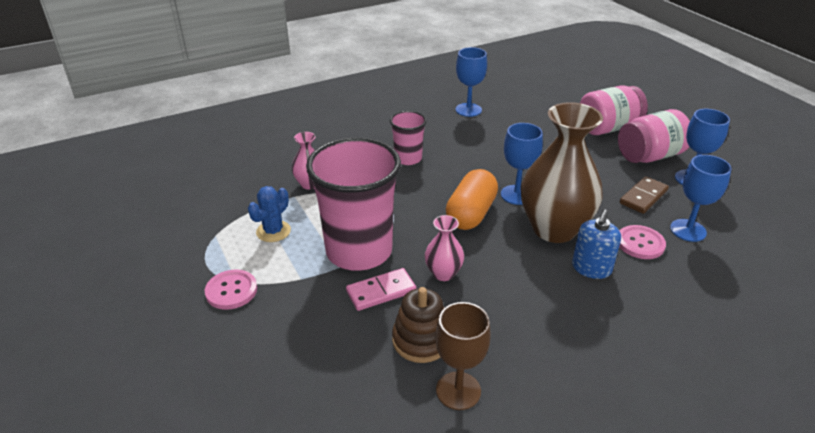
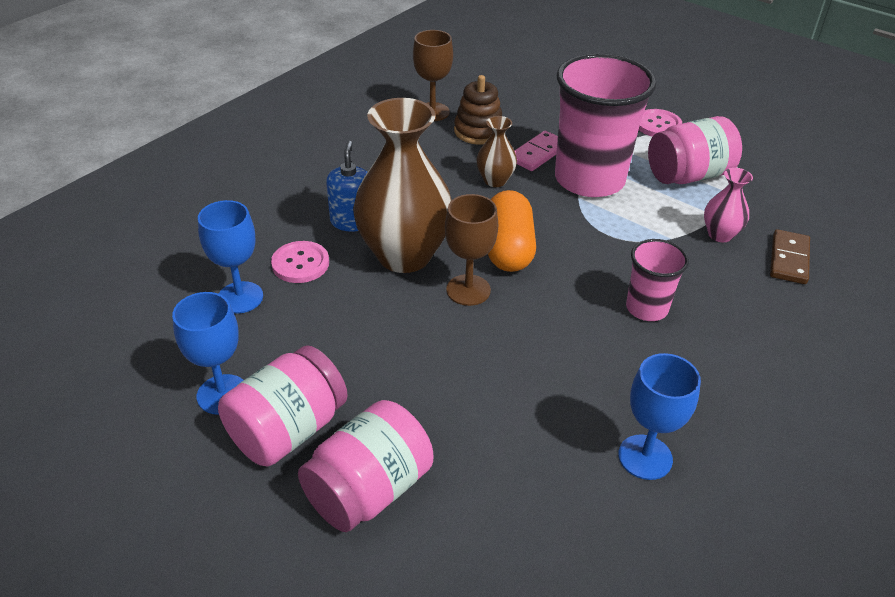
camera: 155 degrees right, 5 degrees up
blue cactus [248,186,291,242] -> pink jar [648,116,742,184]
pink vase [425,215,464,281] -> brown vase [476,116,517,187]
blue goblet [501,123,543,205] -> brown goblet [445,194,498,306]
brown domino [620,176,669,214] -> brown domino moved to [770,229,810,284]

